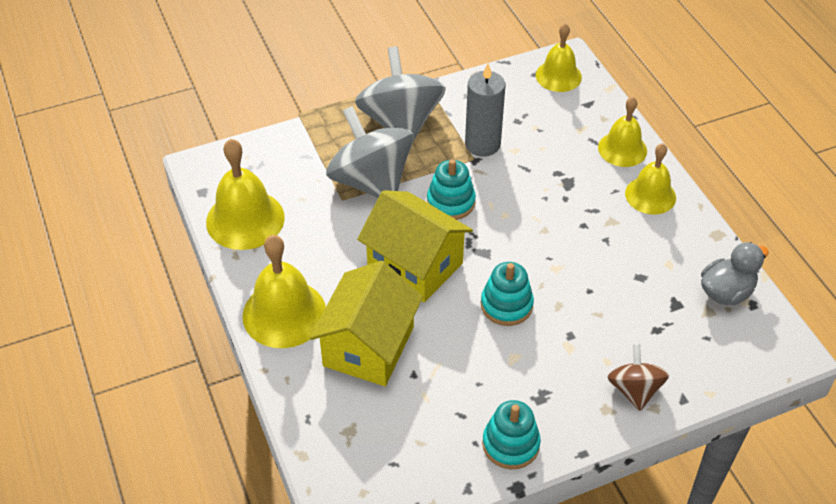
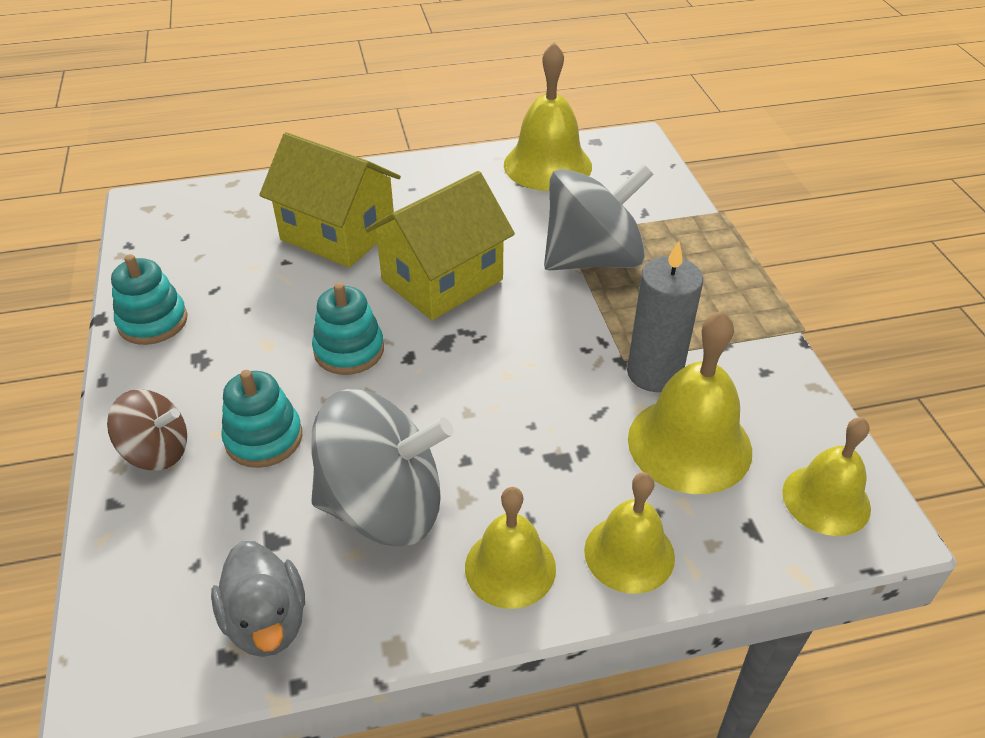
camera: 100 degrees right, 5 degrees down
yellow bell [242,235,326,348] -> yellow bell moved to [628,311,752,494]
grey spinning top [355,46,446,142] -> grey spinning top moved to [311,389,453,546]
turquoise stacking toy [427,159,476,220] -> turquoise stacking toy moved to [221,370,302,468]

